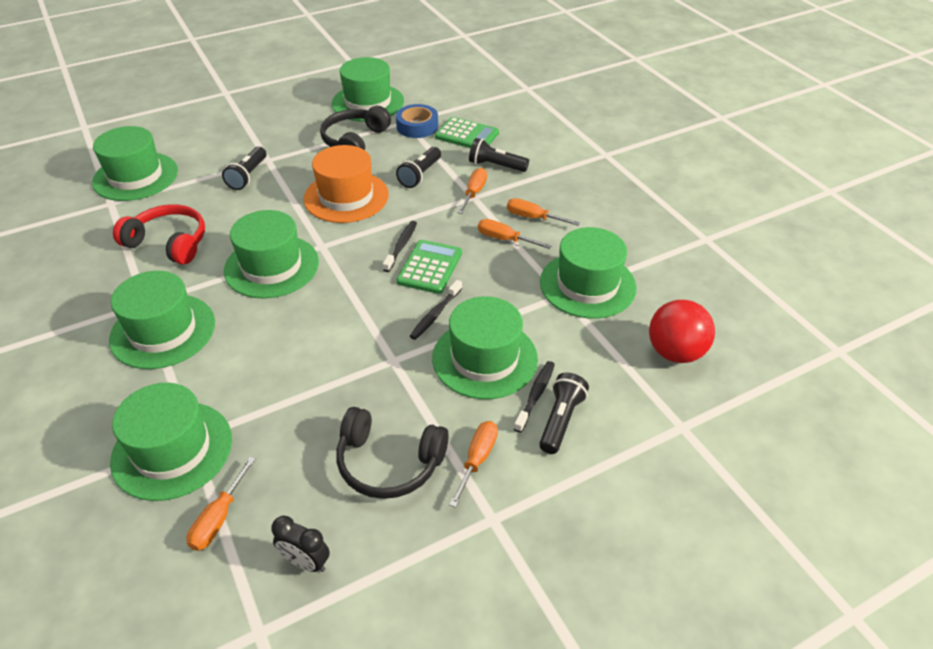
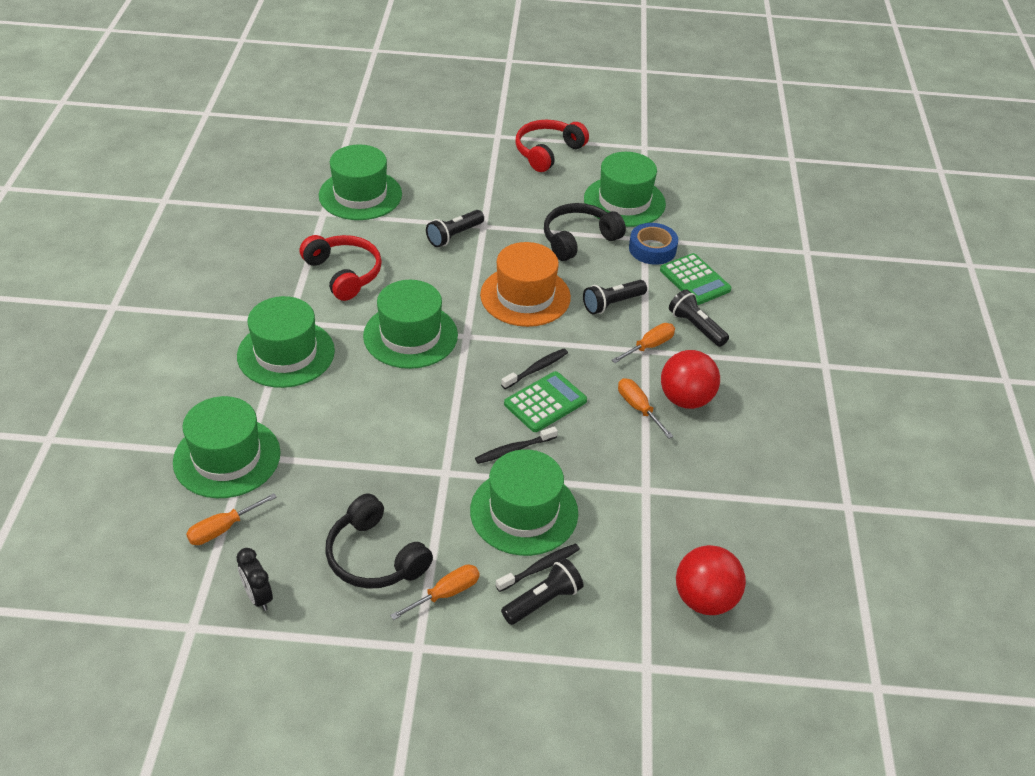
camera: 30 degrees right, 0 degrees up
orange screwdriver [507,198,580,226] -> red ball [661,350,720,409]
green hat [540,227,637,319] -> none
none -> red headphones [515,120,589,172]

